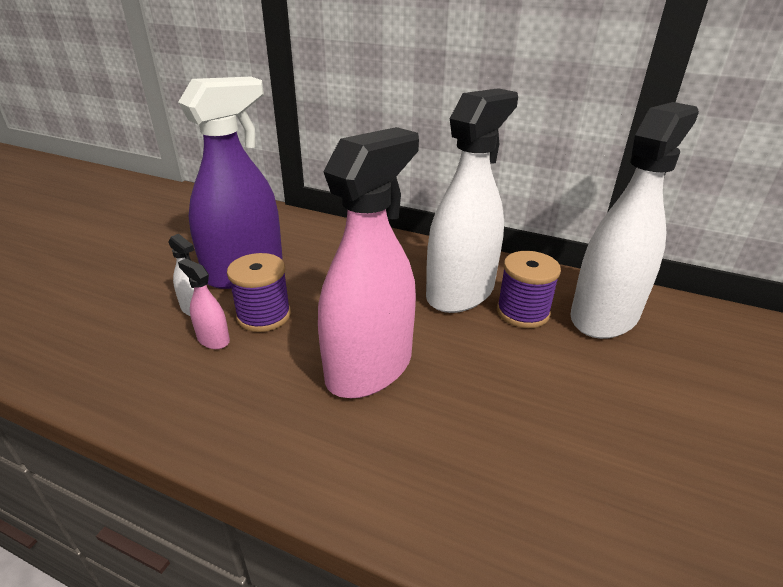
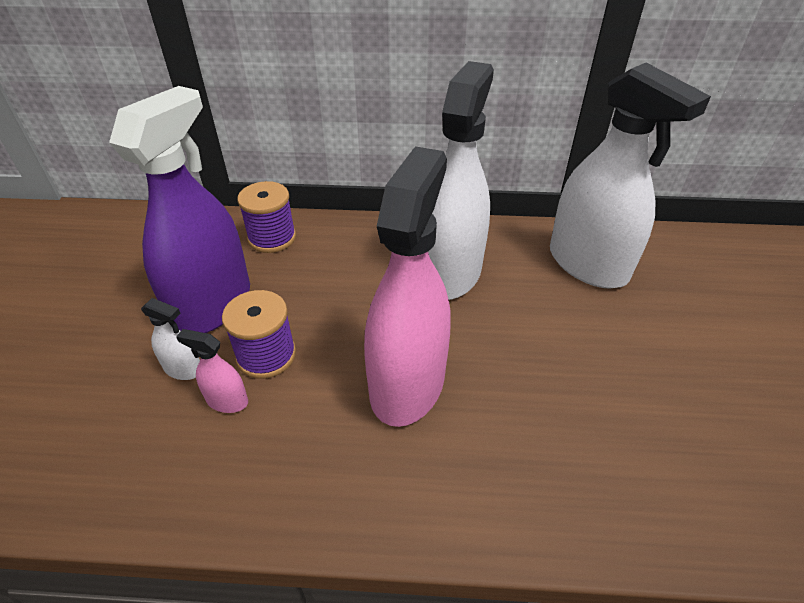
camera: 20 degrees left, 10 degrees up
purple spool [497,251,561,328] -> purple spool moved to [237,181,296,253]
white spray bottle [570,102,699,339] -> white spray bottle turned 120 degrees clockwise [550,63,711,288]

